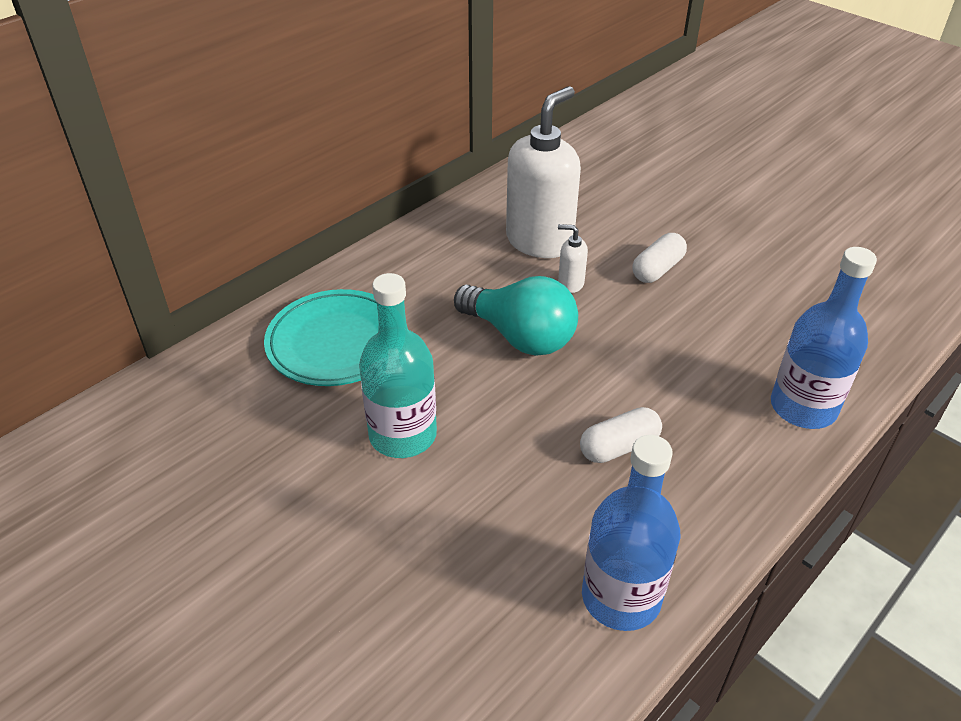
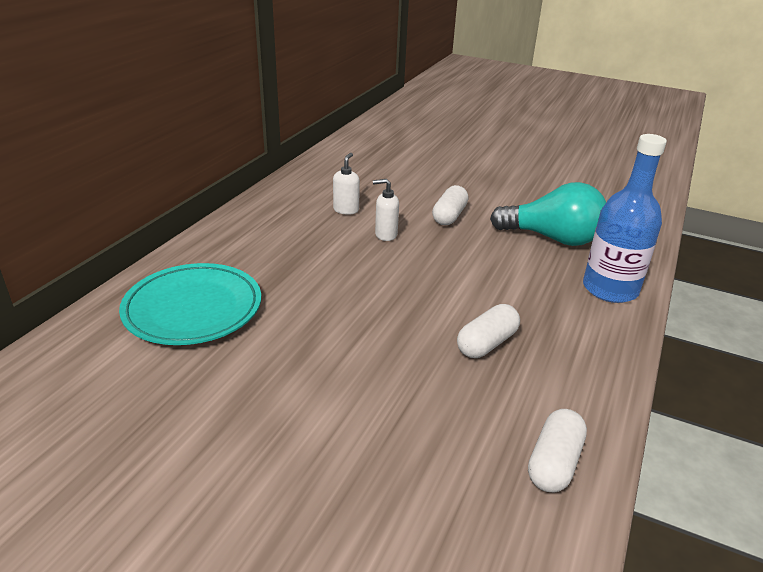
camera: 20 degrees left, 10 degrees down
turquoise bottle [359,273,437,458] -> none
turquoise light bulb [454,276,578,356] -> turquoise light bulb moved to [490,182,606,246]
white soap dispenser [506,86,581,258] -> white soap dispenser [333,153,360,215], size x0.43
blue bottle [582,435,680,631] -> white capsule [528,409,587,492]

